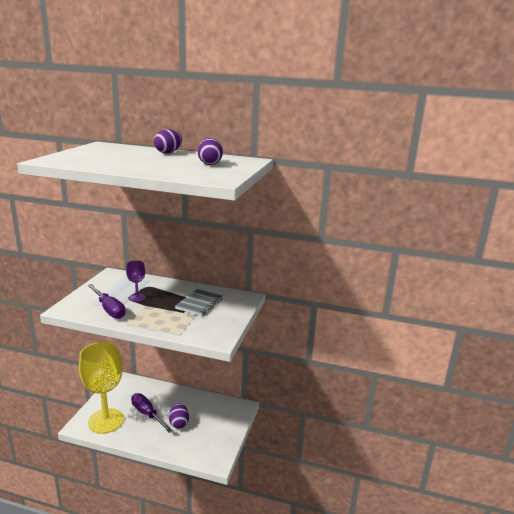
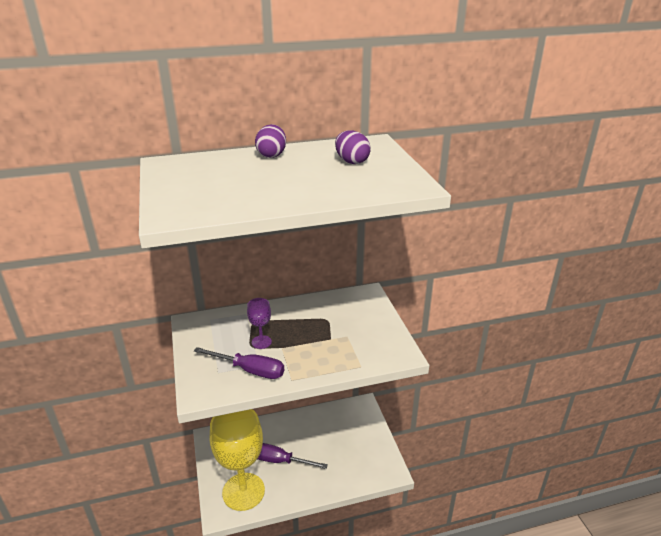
camera: 30 degrees left, 10 degrees up
purple egg [169,403,189,429] -> none
grey notebook [175,289,223,316] -> none

